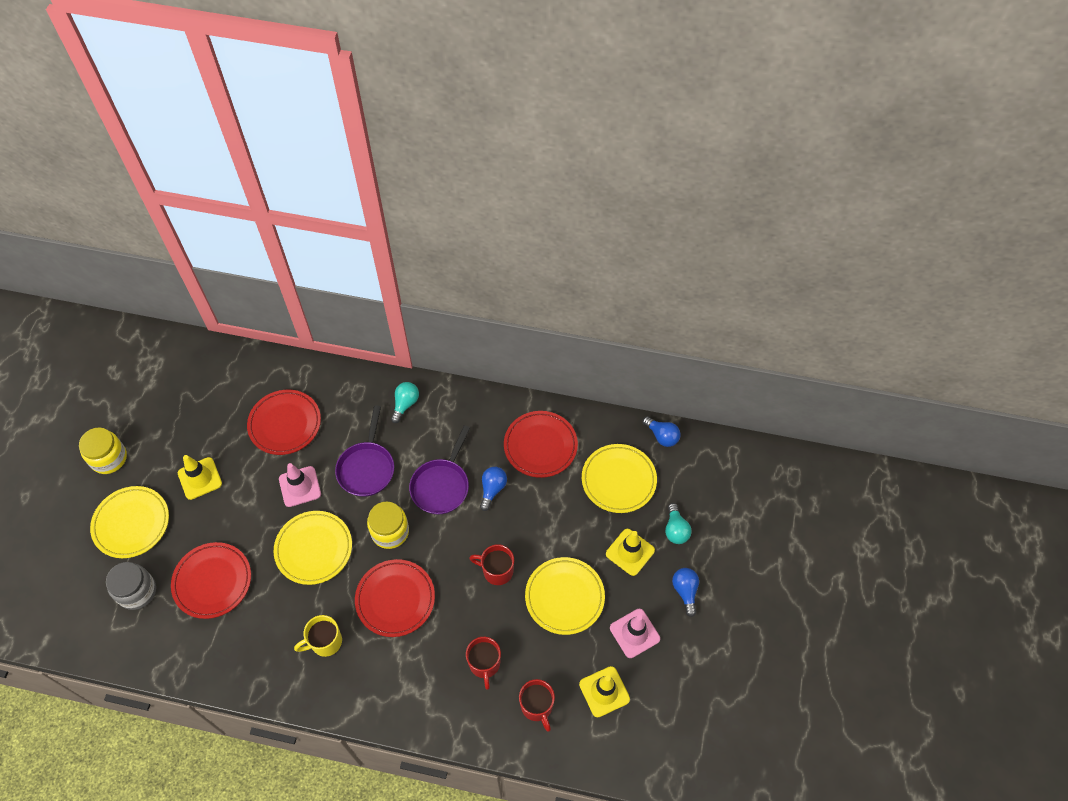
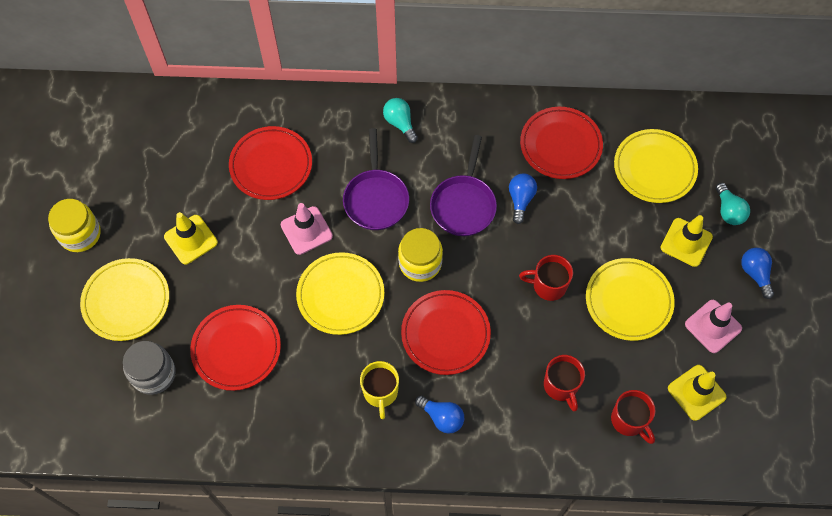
camera: 10 degrees left, 5 degrees up
yellow mug [294,615,342,657] -> yellow mug turned 60 degrees counterclockwise [360,361,399,419]
turquoise light bulb [391,382,419,423] -> turquoise light bulb turned 45 degrees counterclockwise [383,98,418,143]
blue light bulb [643,416,680,447] -> blue light bulb moved to [415,396,464,434]

